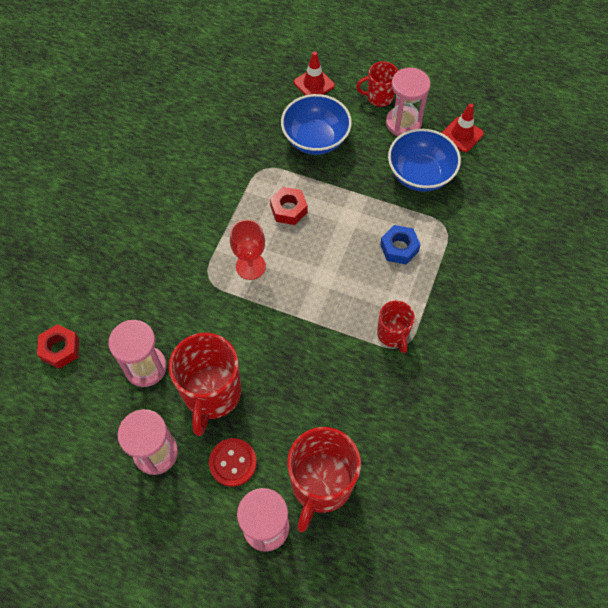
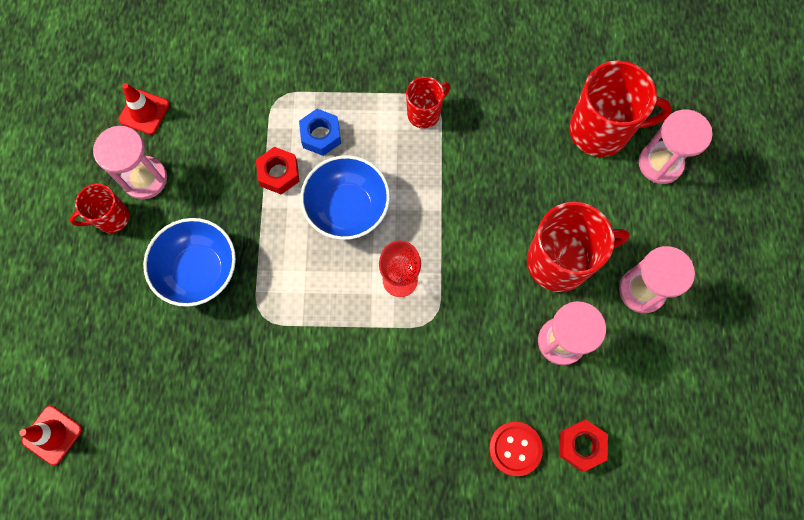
camera: 110 degrees left, 10 degrees up
red button [209,438,257,487] -> red button moved to [489,422,543,476]
red nut [270,187,307,225] -> red nut moved to [256,147,299,194]
red traffic cone [294,51,335,95] -> red traffic cone moved to [19,406,82,465]
red mug [356,61,398,107] -> red mug turned 90 degrees clockwise [70,184,129,233]
blue bowl [388,129,461,192] -> blue bowl moved to [300,155,390,240]

